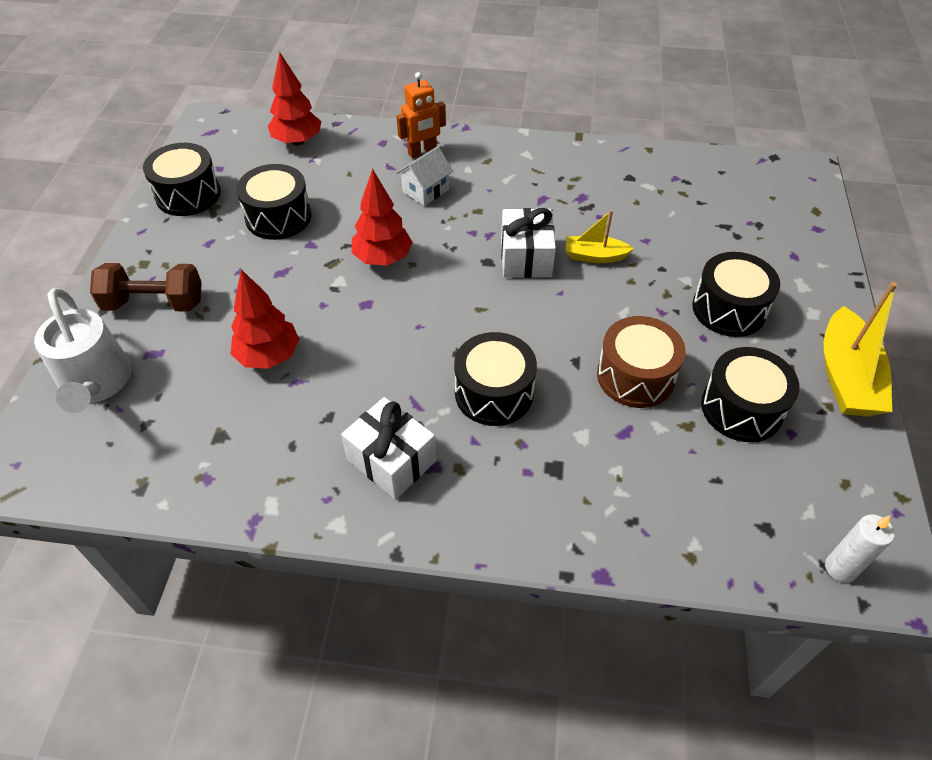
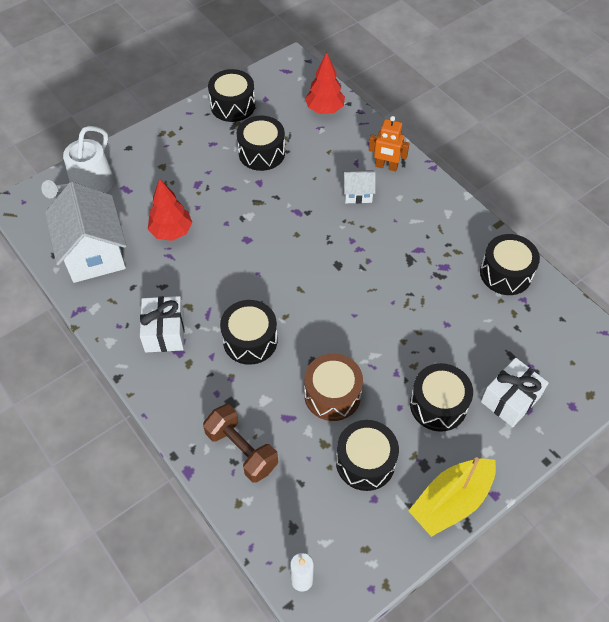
camera: 45 degrees right, 5 degrees up
brown dumbbell [90,263,202,311] -> brown dumbbell moved to [203,404,278,483]
red tree [352,169,413,265] -> none
white gift [501,208,556,278] -> white gift moved to [481,358,549,427]
yellow boat [566,210,634,263] -> none
none -> white house [45,182,126,283]
none -> black drum [480,234,540,295]

